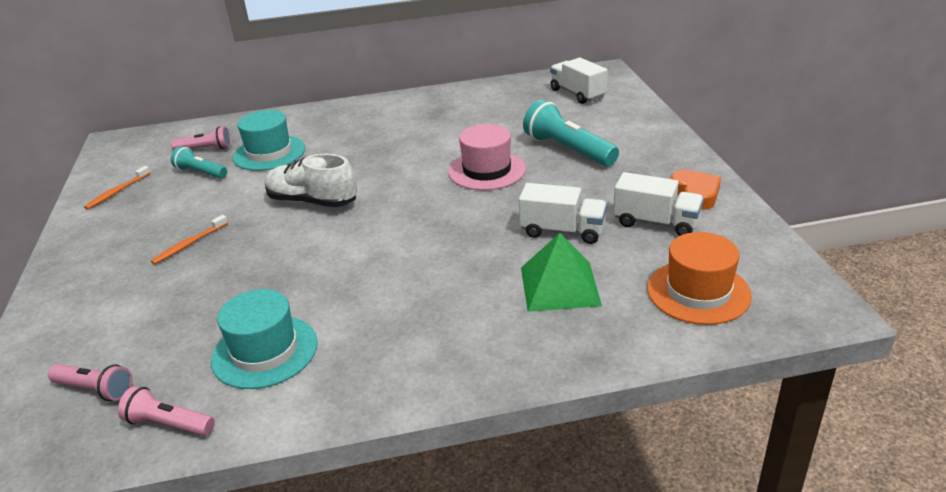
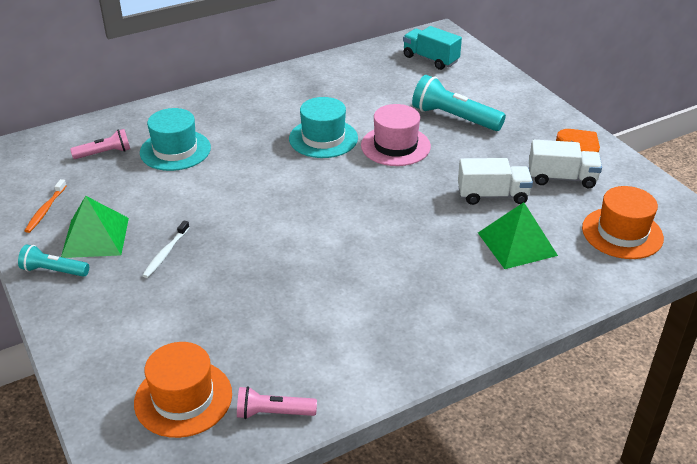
camera: 20 degrees left, 5 degrees up
pink flashlight [48,364,132,401] -> orange hat [134,342,232,438]
orange toothbrush [151,215,228,265] -> white toothbrush [142,221,190,278]
turquoise flashlight [171,146,227,179] -> turquoise flashlight moved to [18,244,89,277]
turquoise hat [211,289,318,389] -> turquoise hat moved to [289,97,358,158]
white shoe [265,154,357,207] -> none
white truck [550,58,608,104] -> turquoise truck [403,26,462,70]
none -> green pyramid [61,196,129,258]

